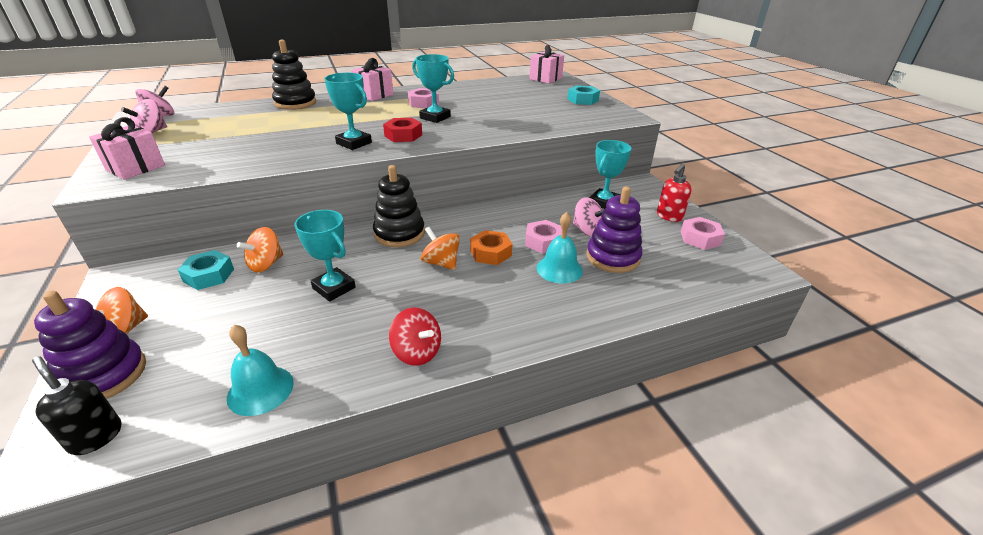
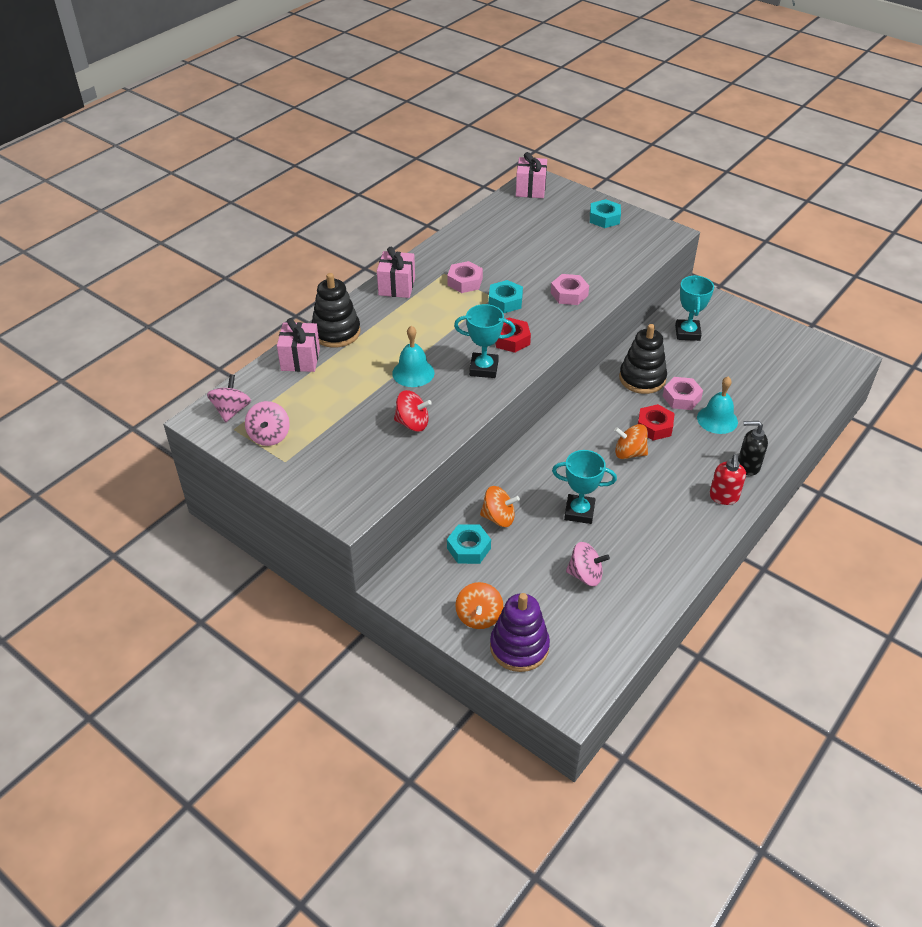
camera: 30 degrees left, 10 degrees up
black soap dispenser [32,356,121,455] -> black soap dispenser moved to [738,421,768,476]
pink gift [89,117,165,180] -> pink gift moved to [277,318,320,372]
turquoise bell [227,325,294,416] -> turquoise bell moved to [392,326,435,387]
orange spinning top [237,227,283,273] -> orange spinning top turned 90 degrees counterclockwise [480,486,520,527]
black stacking toy [373,165,425,247] -> black stacking toy moved to [619,324,667,394]
red spinning top [389,307,441,366] -> red spinning top moved to [394,390,432,432]
turquoise trophy [412,54,454,123] -> turquoise nut [489,280,523,313]
orange nut [470,230,512,265] -> red nut [638,404,675,440]
pink spinning top [573,197,604,237] -> pink spinning top moved to [566,542,610,586]
purple stacking toy [586,186,643,273] -> none
red soap dispenser [657,164,692,222] -> red soap dispenser moved to [709,454,746,505]
pink nut [681,217,725,250] -> pink nut moved to [551,274,589,305]

